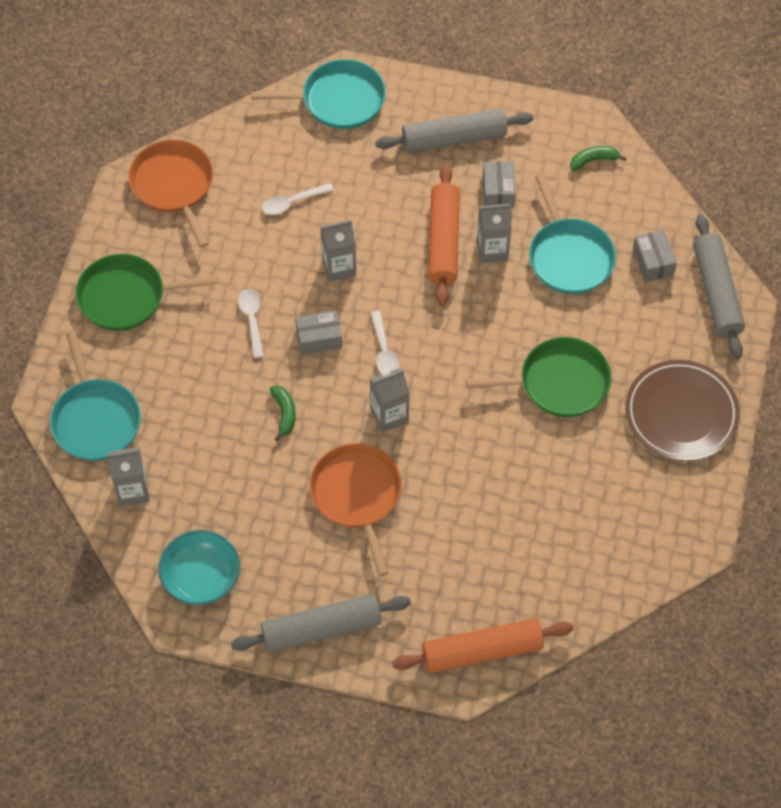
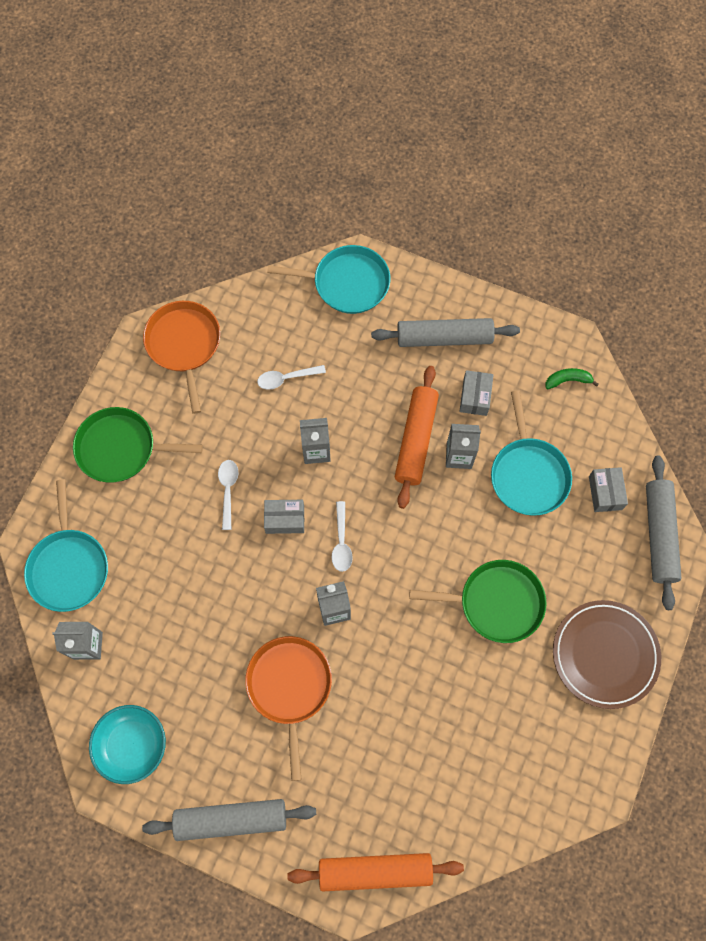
camera: 10 degrees right, 10 degrees up
green banana [270,386,296,441] -> none

